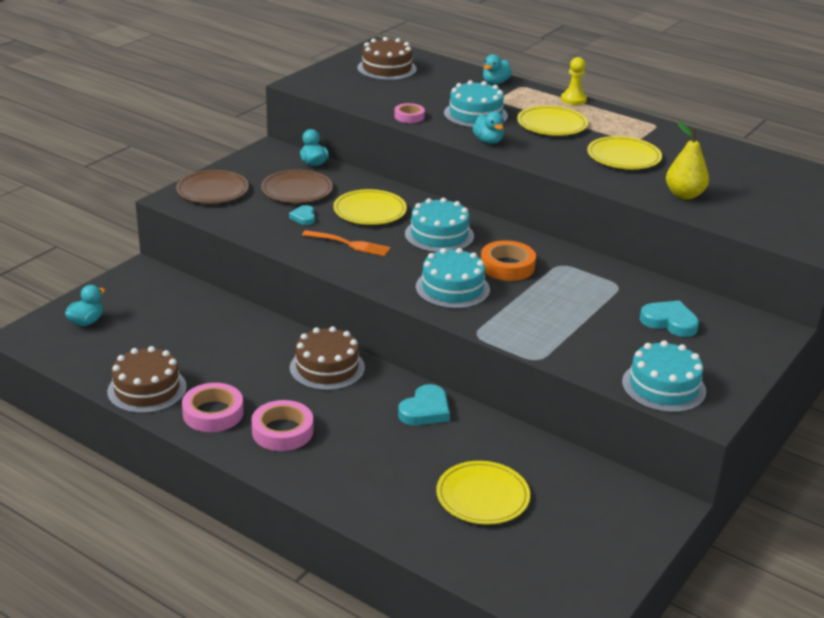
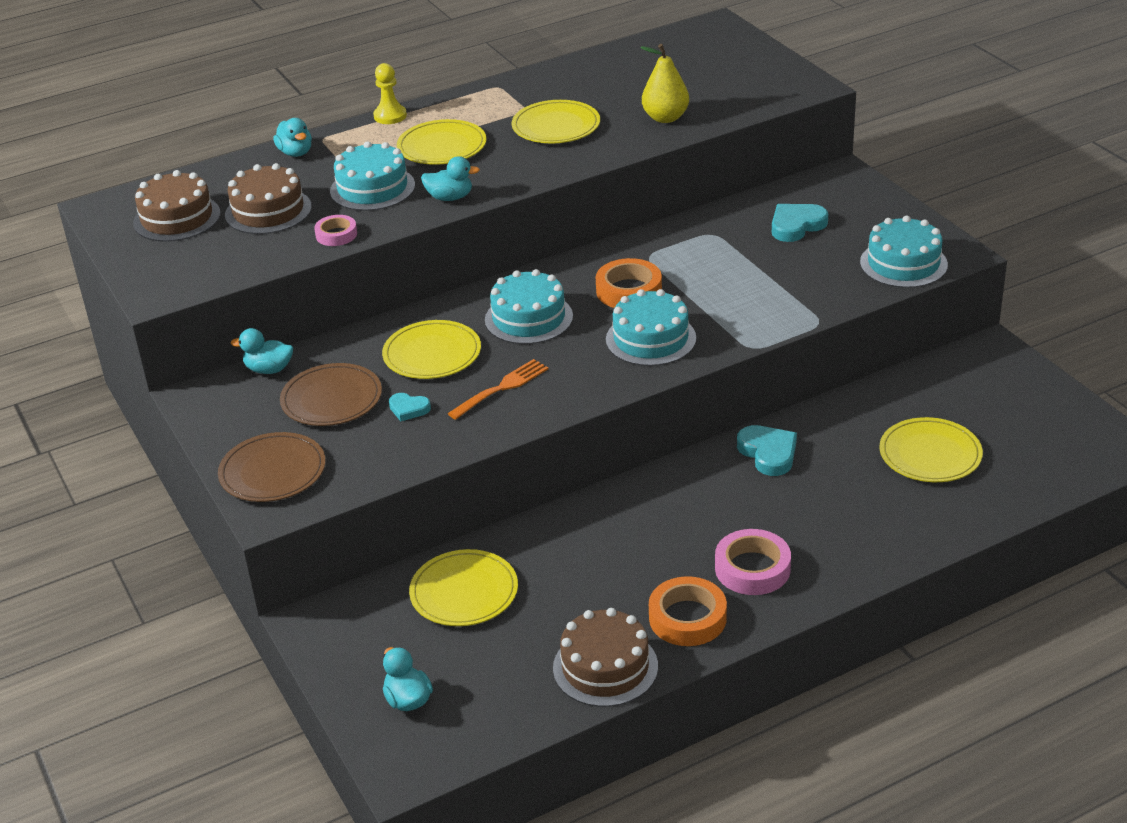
camera: 60 degrees left, 5 degrees up
pink tape [182,383,244,432] -> orange tape [649,576,727,646]
brown cake [290,326,365,391] -> brown cake moved to [225,163,312,234]
none -> yellow plate [409,549,518,626]

